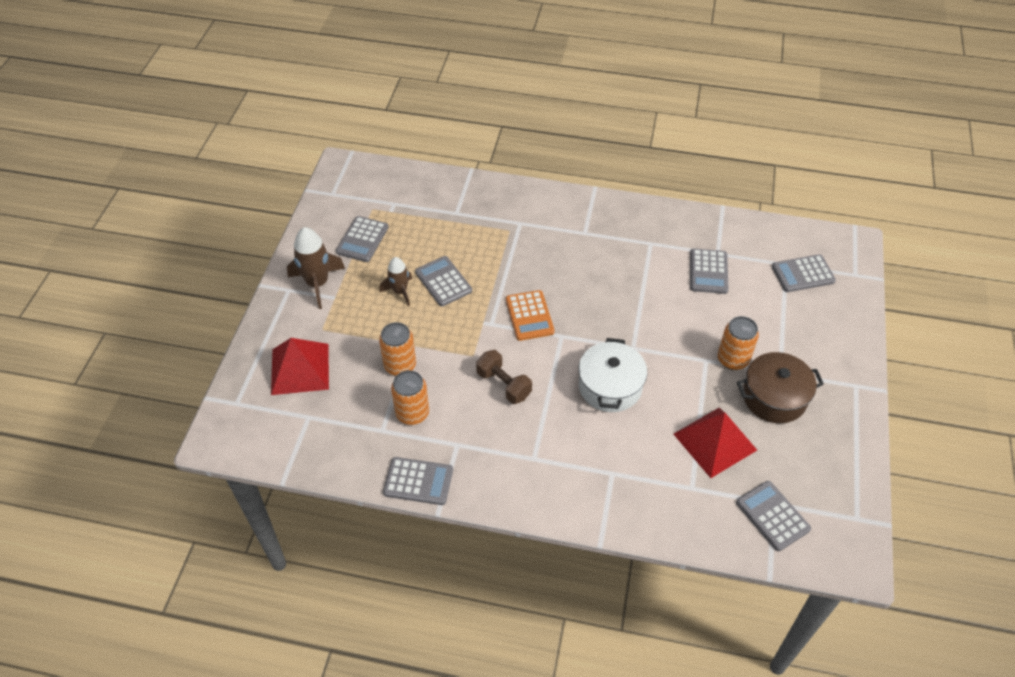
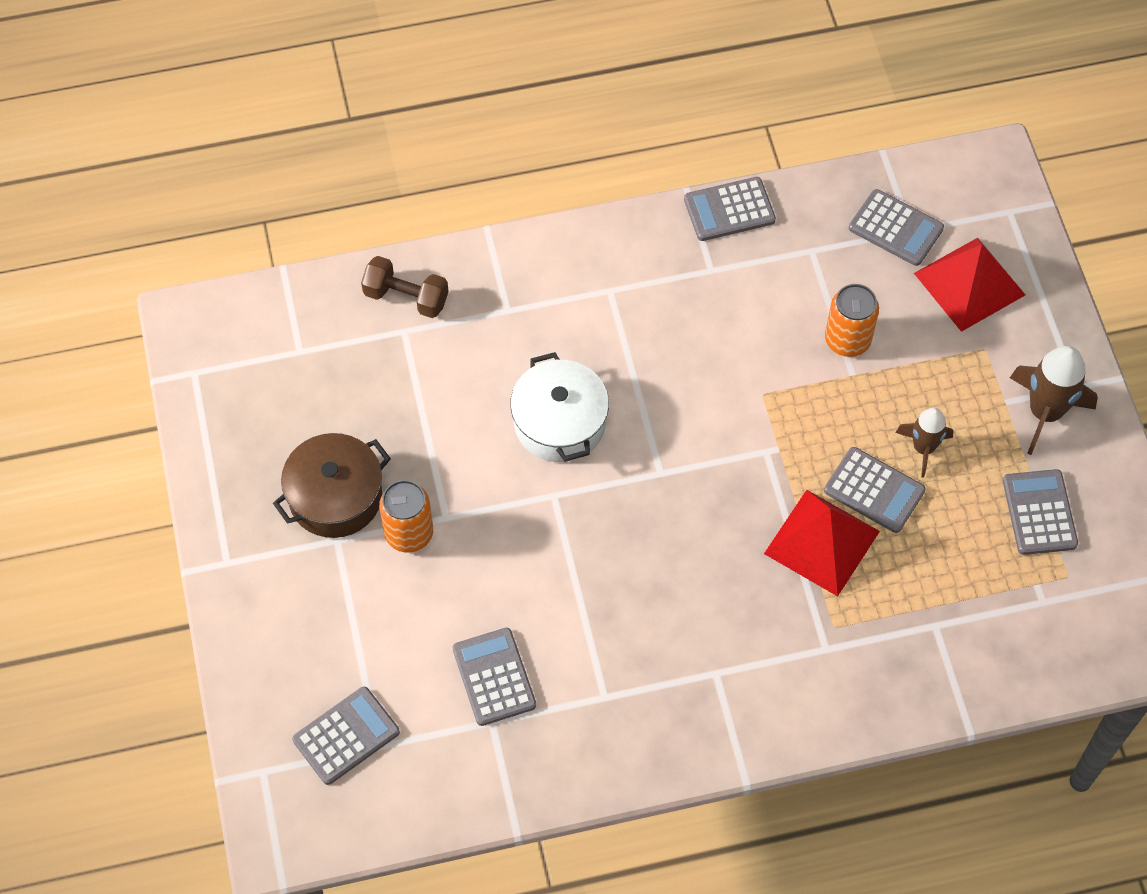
camera: 155 degrees right, 10 degrees up
orange can [391,370,429,425] -> none
brown dumbbell [476,350,532,404] -> brown dumbbell moved to [361,256,449,318]
orange calculator [506,290,555,341] -> none
red pyramid [674,408,757,478] -> red pyramid moved to [764,490,880,597]
grey calculator [736,481,811,551] -> grey calculator moved to [849,189,944,266]

